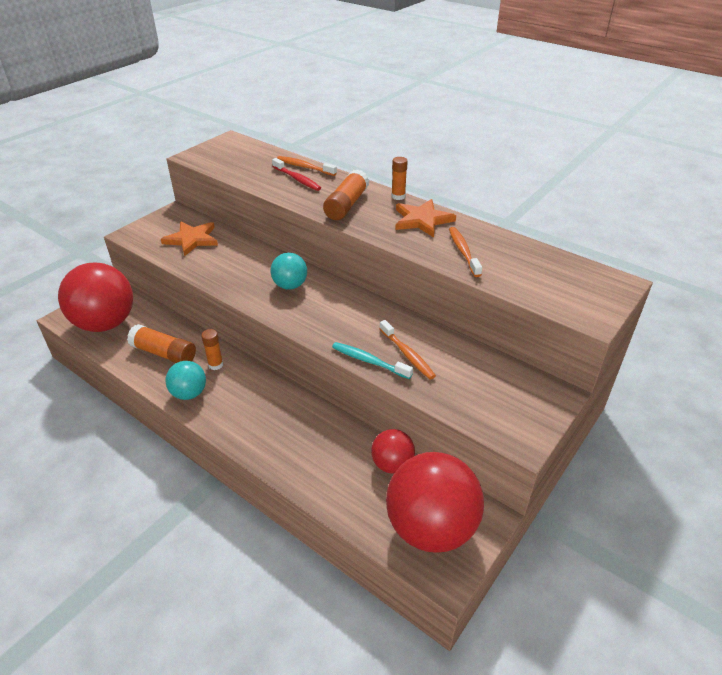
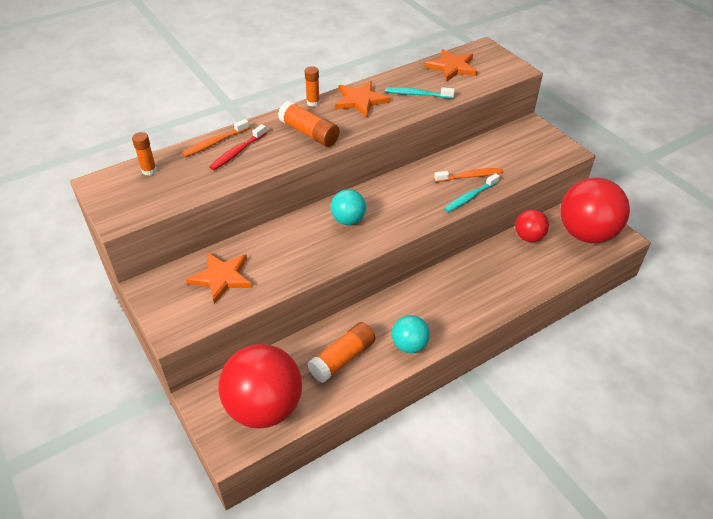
camera: 70 degrees left, 5 degrees up
orange glue stick [201,329,223,370] -> orange glue stick moved to [132,132,157,176]
red toothbrush [272,158,321,191] -> red toothbrush turned 150 degrees clockwise [210,124,267,170]
orange toothbrush [449,227,482,277] -> turquoise toothbrush [385,87,455,99]
none -> orange star [425,49,478,82]

